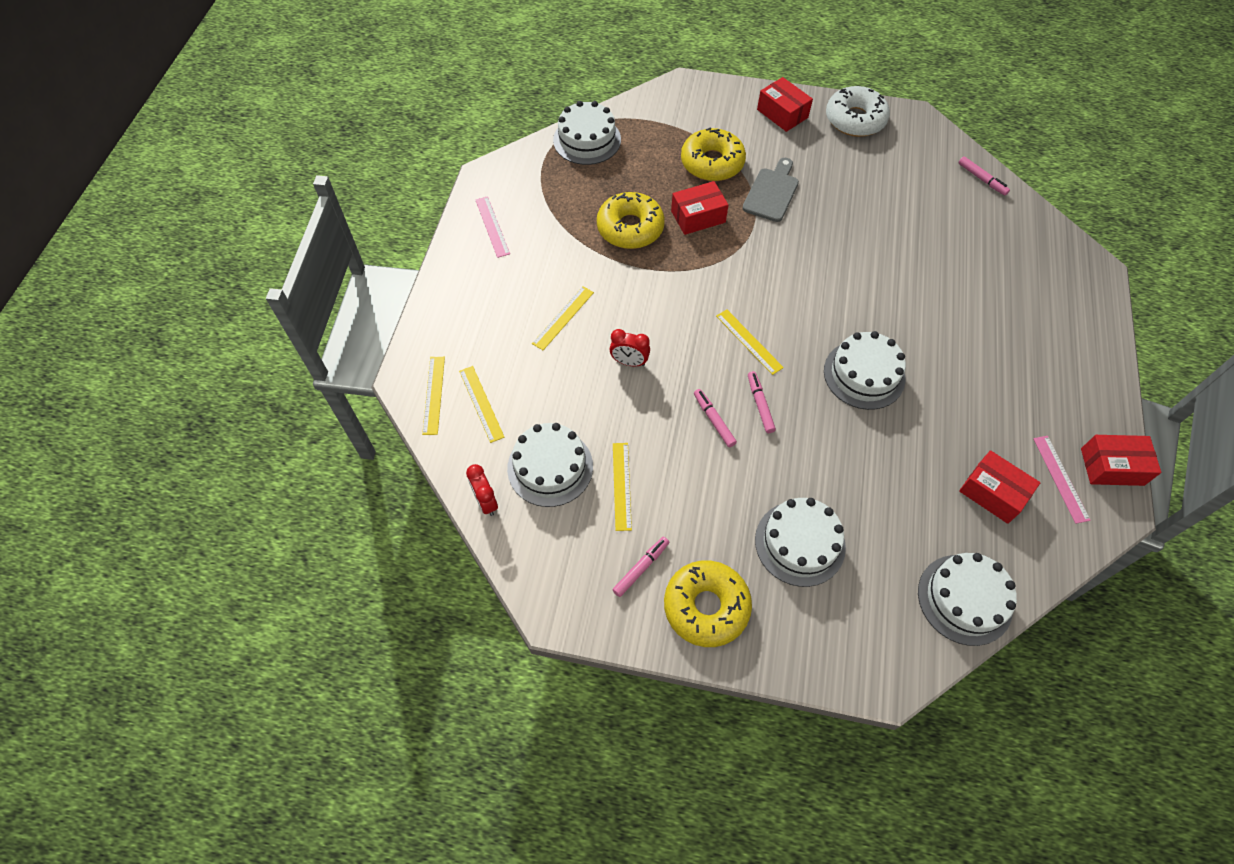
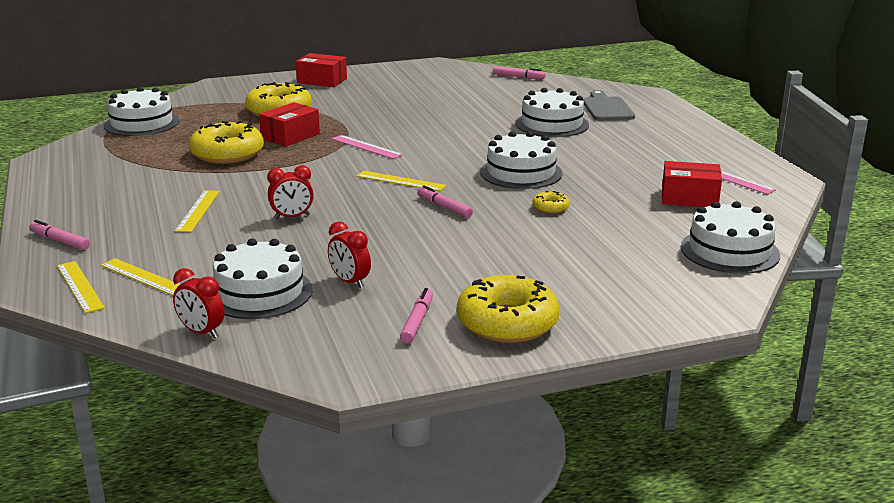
camera: 30 degrees left, 35 degrees down
pink ruler [476,196,510,258] -> pink ruler moved to [332,135,403,159]
yellow ruler [613,443,632,531] -> red clock [328,222,371,288]
pink marker [694,389,737,447] -> pink marker moved to [29,220,90,250]
grey cutting board [742,158,799,222] -> grey cutting board moved to [583,90,635,121]
white cake [755,498,846,587] -> white cake moved to [516,88,589,137]
white donut [826,86,890,137] -> none
red box [1081,435,1161,486] -> none
none -> yellow donut [532,191,570,214]

